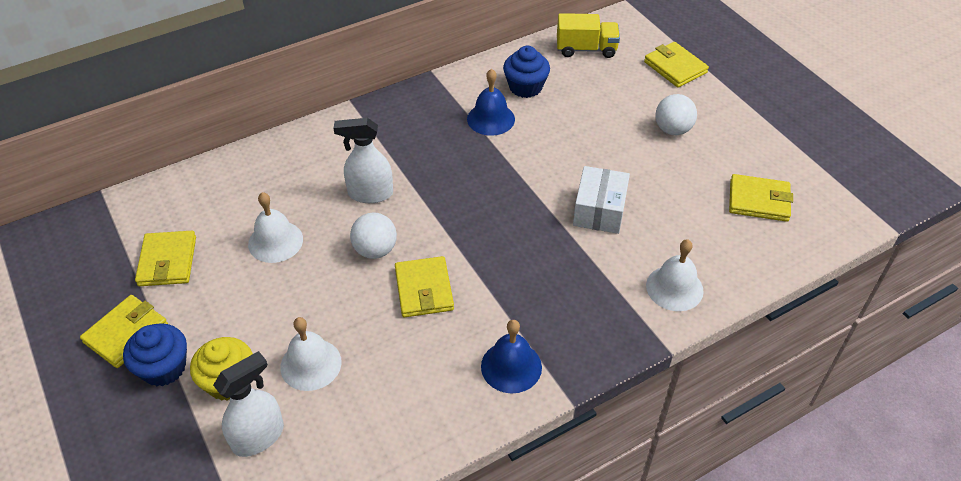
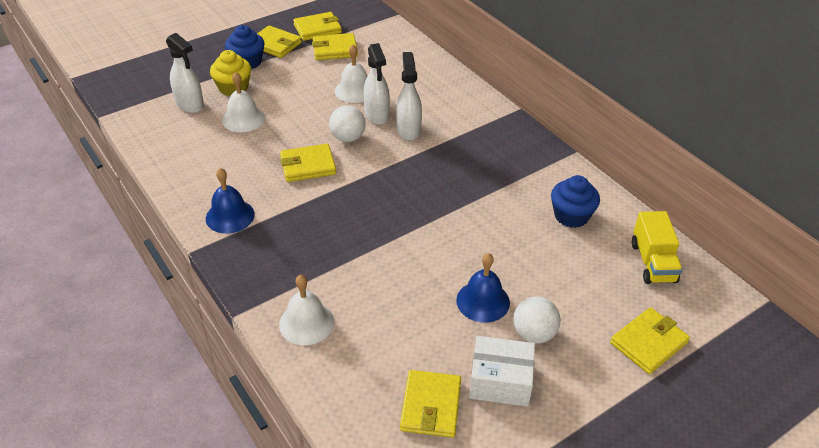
camera: 85 degrees right, 5 degrees down
blue bell [467,69,515,136] -> blue bell moved to [456,253,510,323]
white box [573,166,630,234] -> white box moved to [469,336,535,407]
none -> yellow wallet [293,12,342,41]
none -> white spray bottle [363,43,390,125]

